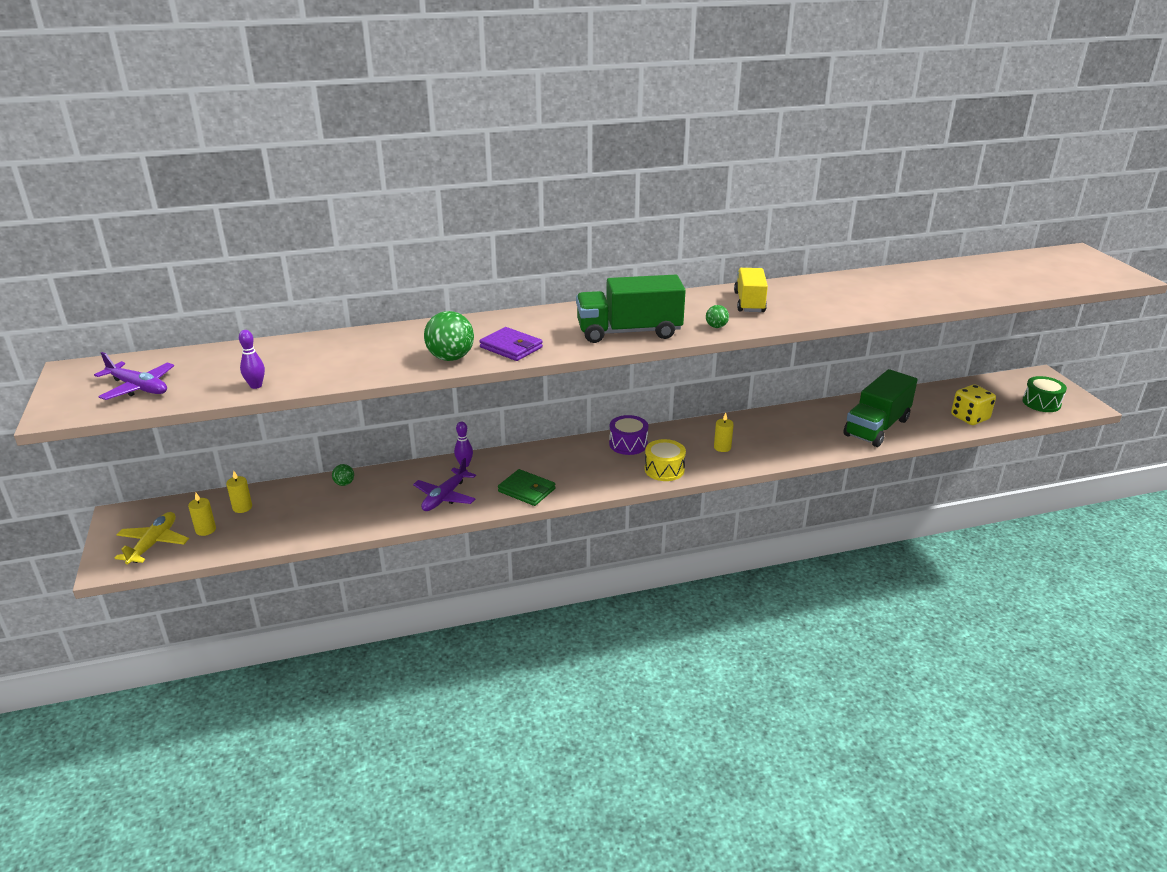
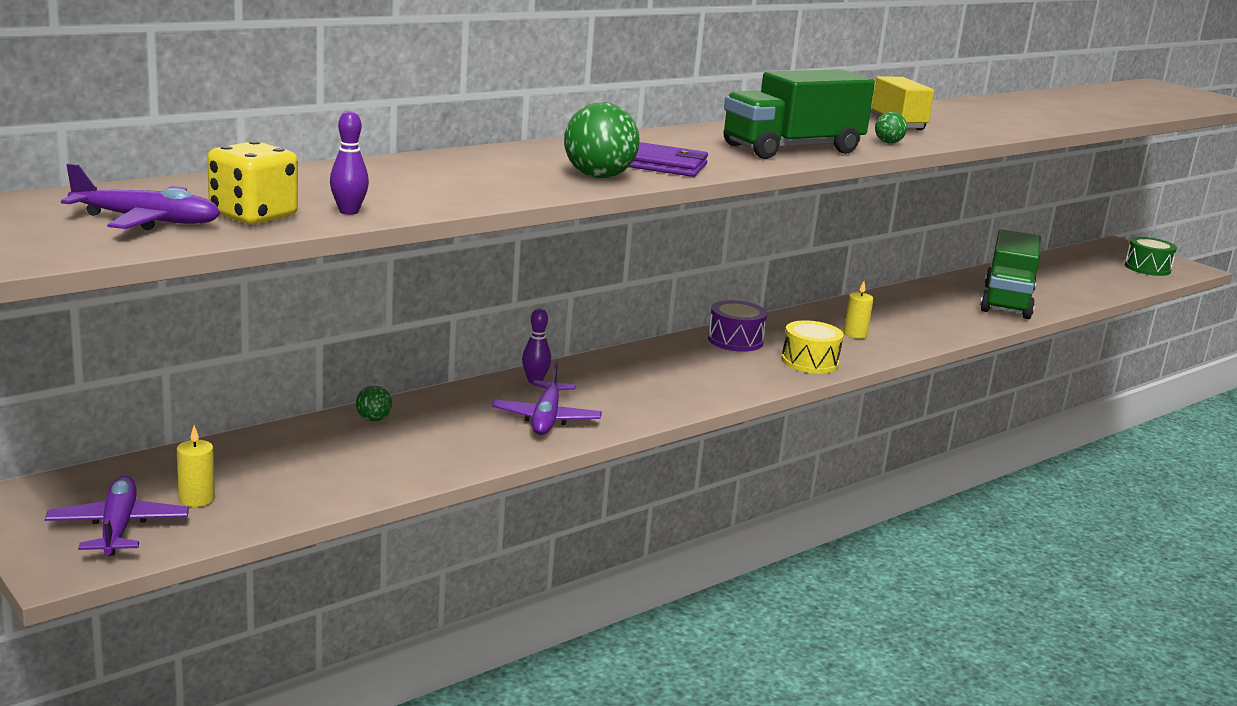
camera: 25 degrees left, 10 degrees down
yellow plane [115,512,189,564] -> purple plane [45,476,189,556]
yellow candle [226,471,252,513] -> none
green wallet [498,469,555,506] -> none
yellow dice [951,384,996,425] -> yellow dice moved to [207,141,298,225]

